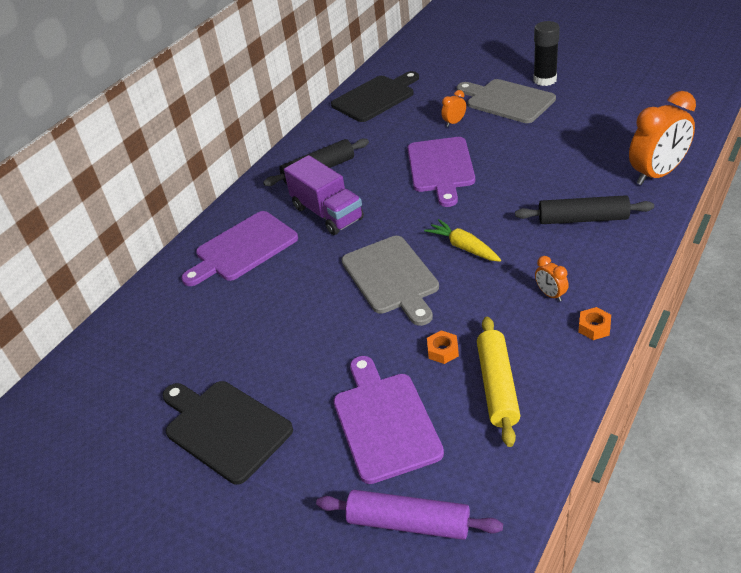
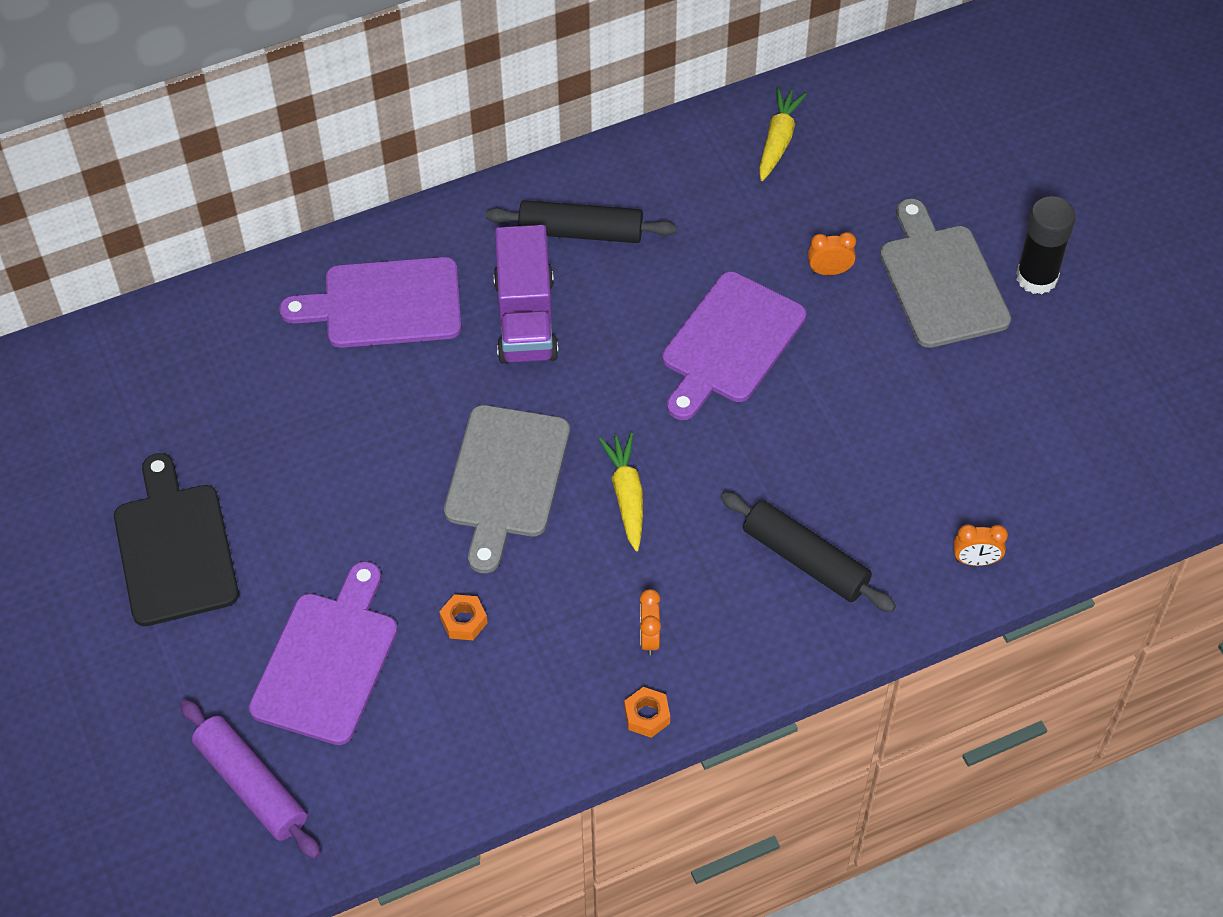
camera: 30 degrees right, 15 degrees up
black cutting board [331,71,419,122] -> yellow carrot [759,87,807,181]
yellow rolling pin [477,317,520,447] -> none
orange clock [629,91,696,185] -> orange clock [953,524,1008,566], size x0.45

